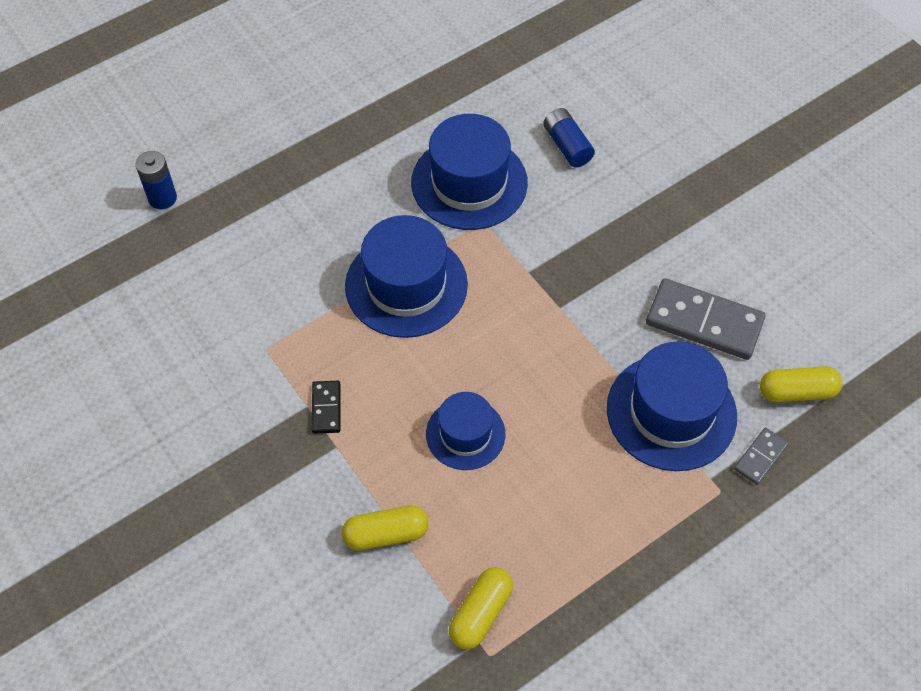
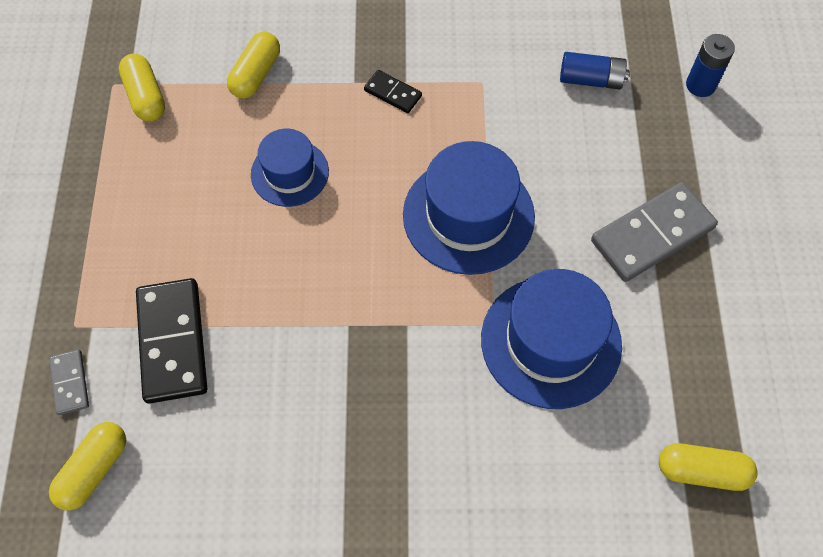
camera: 125 degrees right, 5 degrees up
blue battery [543,108,595,167] -> blue battery moved to [560,52,629,89]
blue hat [607,341,737,471] -> black domino [136,278,207,404]
grey domino [646,278,765,360] -> grey domino moved to [591,182,718,282]
none -> yellow capsule [659,443,758,491]

